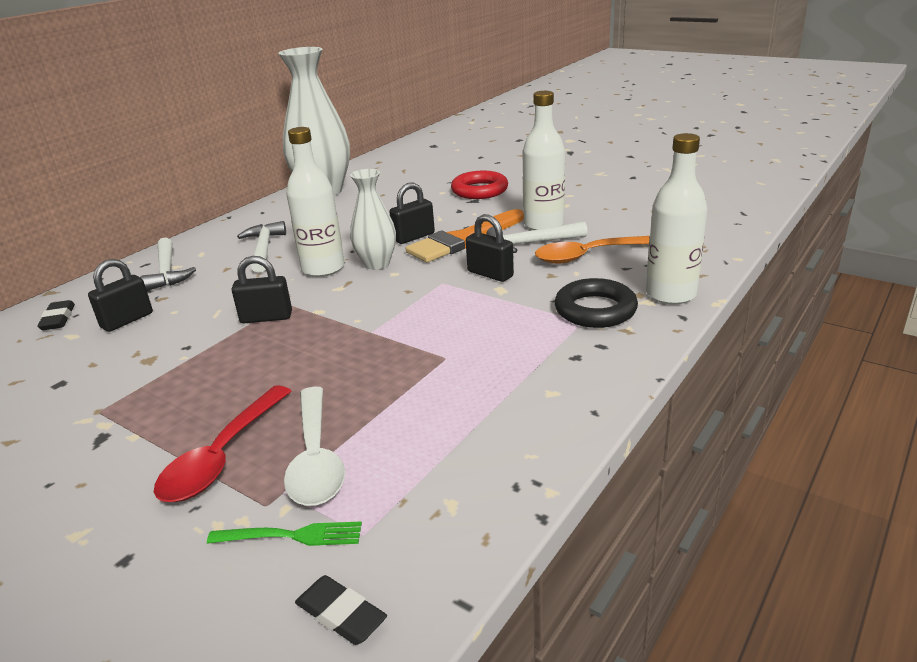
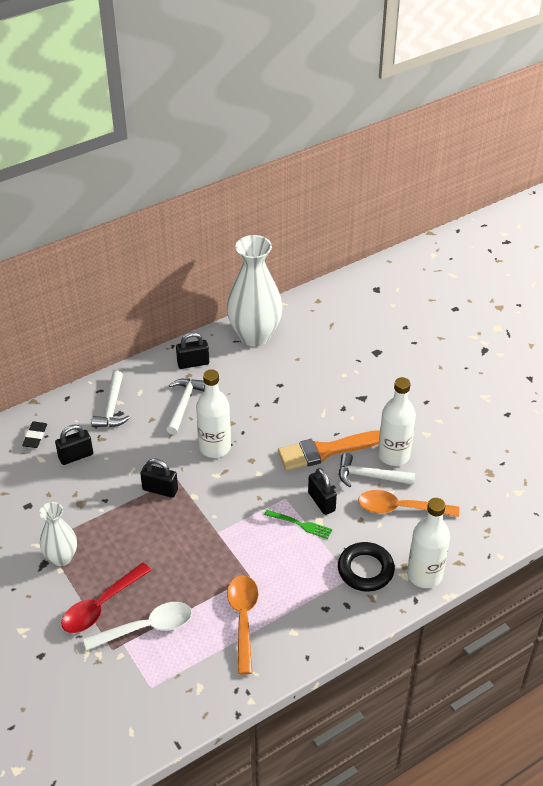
camera: 20 degrees right, 15 degrees up
green fork [207,521,362,546] -> green fork moved to [264,510,332,539]
white spoon [284,387,345,506] -> white spoon turned 120 degrees counterclockwise [83,602,192,650]
black eraser [295,575,387,645] -> none
white vase [350,169,396,270] -> white vase moved to [39,502,77,566]
black padlock [390,182,435,244] -> black padlock moved to [176,332,209,369]
red ring [451,171,508,199] -> none
none -> orange spoon [227,575,258,674]

